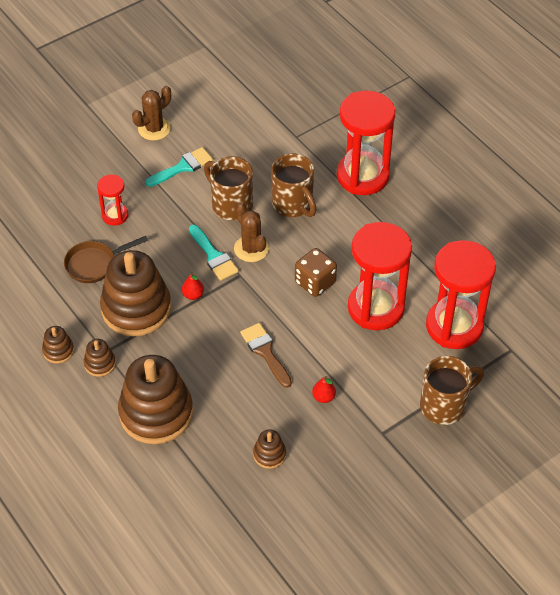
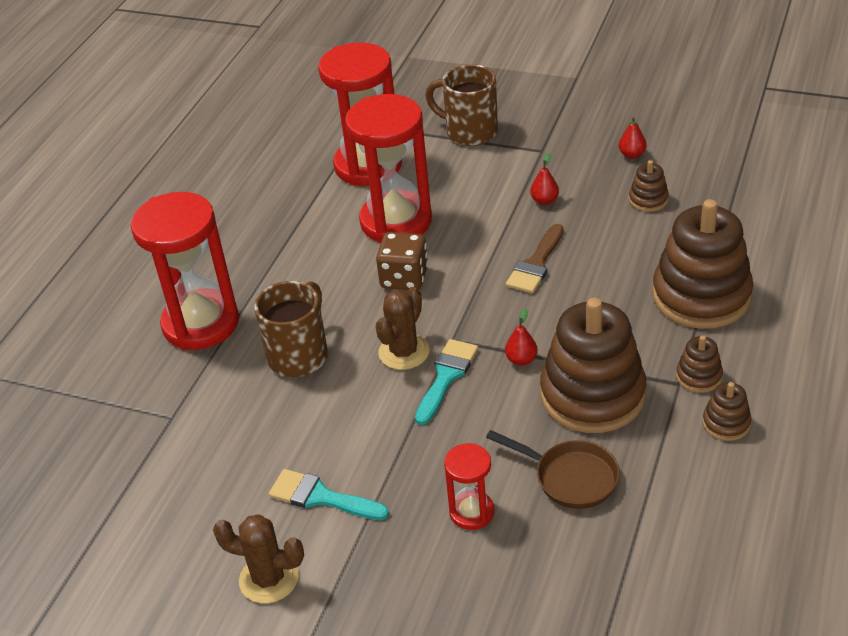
camera: 120 degrees left, 10 degrees down
brown mug [204,157,253,220] -> none
none -> red pear [619,117,647,159]

